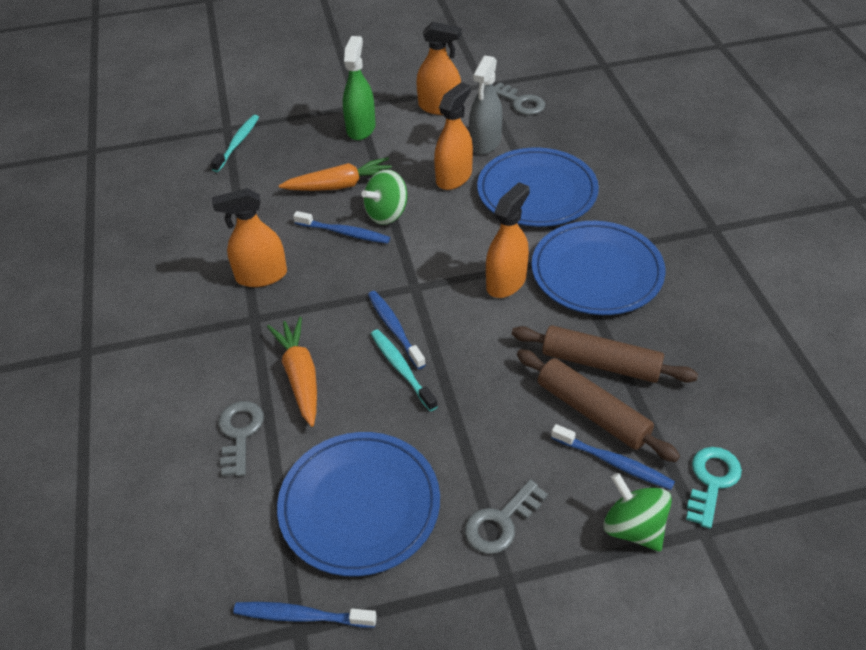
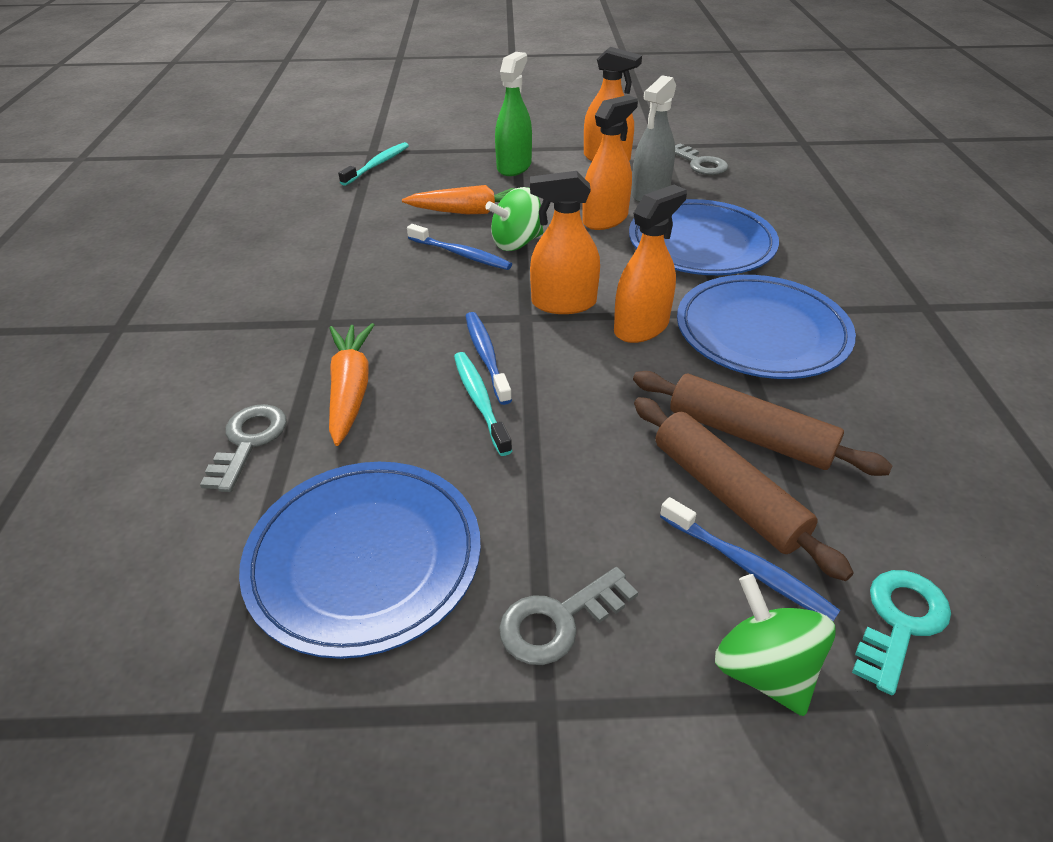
camera: 10 degrees right, 5 degrees down
orange spray bottle [212,188,287,287] -> orange spray bottle moved to [530,171,600,314]
blue toothbrush [233,602,377,628] -> none

